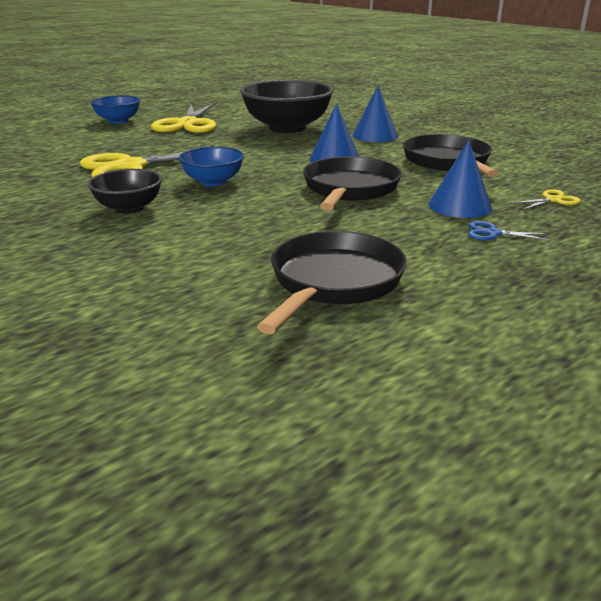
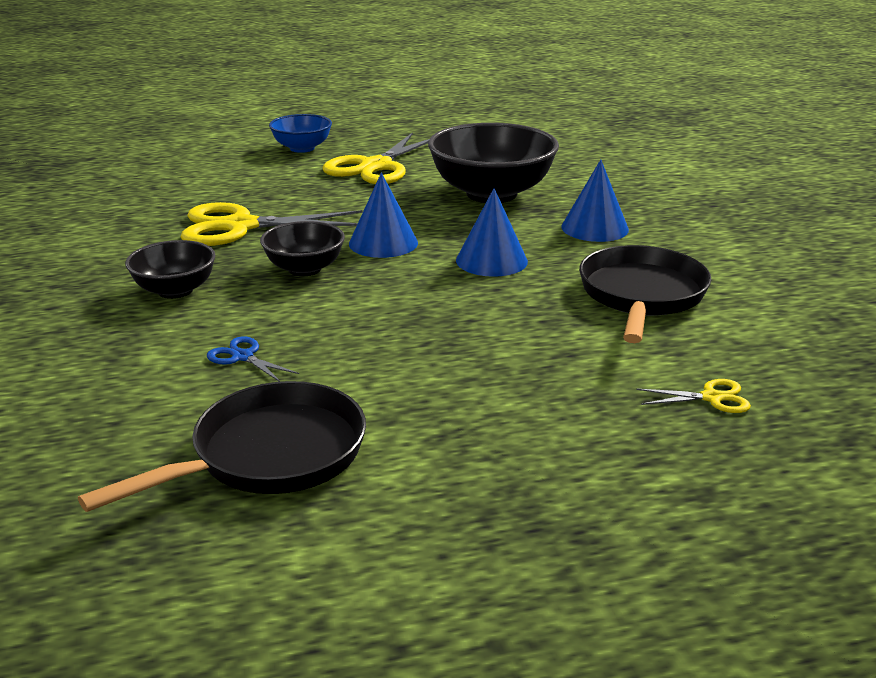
camera: 25 degrees right, 0 degrees up
blue bowl [179,147,244,186] -> black bowl [260,221,345,276]
black pan [303,157,402,211] -> none
blue cone [429,140,492,218] -> blue cone moved to [349,173,418,258]
blue scissors [468,221,552,241] -> blue scissors moved to [207,336,299,382]

